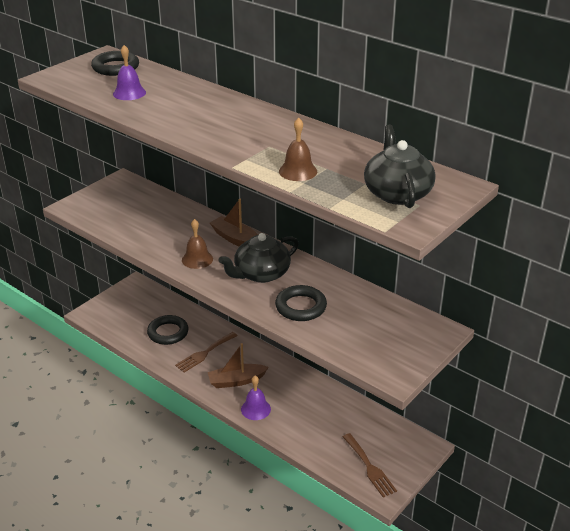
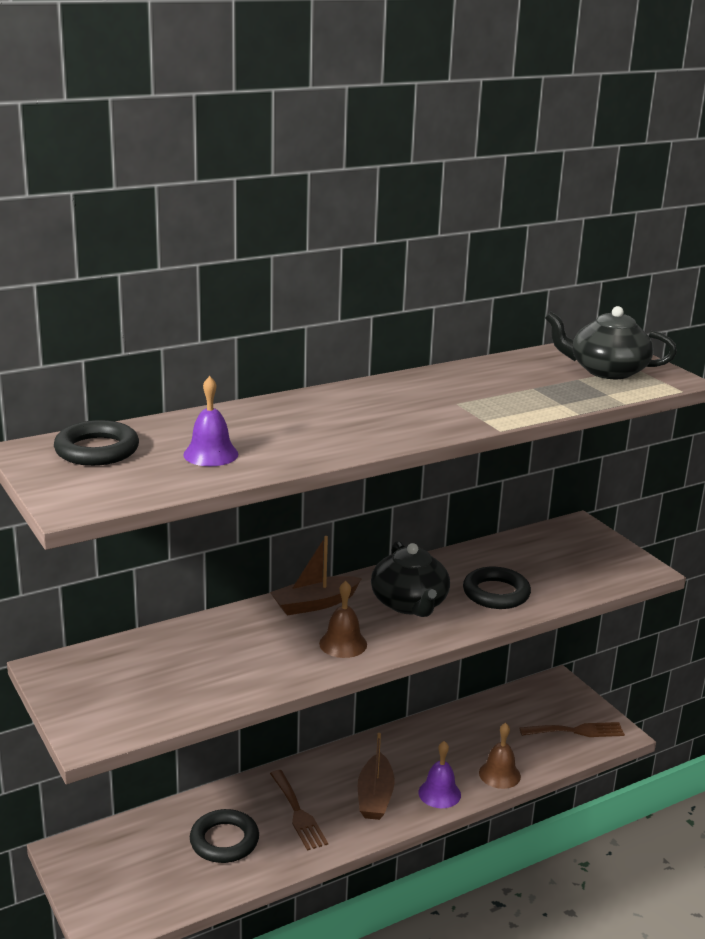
camera: 70 degrees left, 10 degrees down
brown bell [279,118,317,181] -> brown bell moved to [479,723,521,789]

